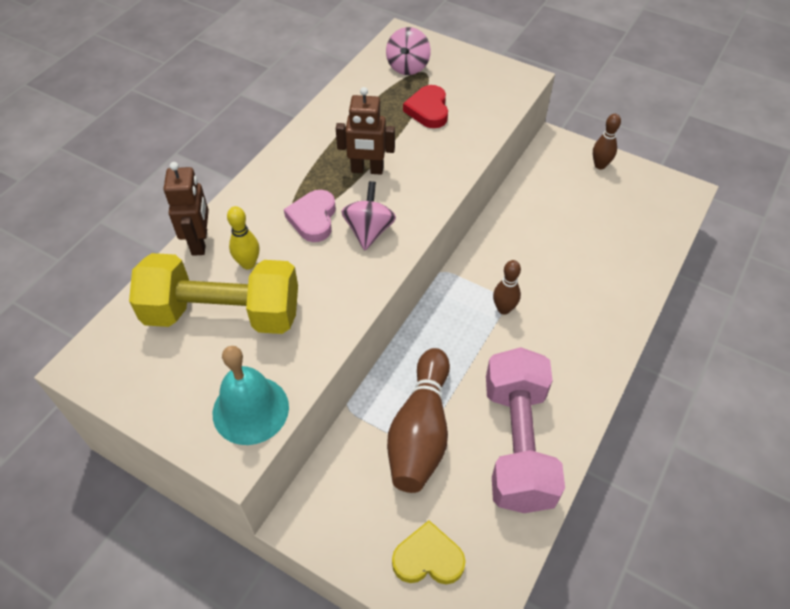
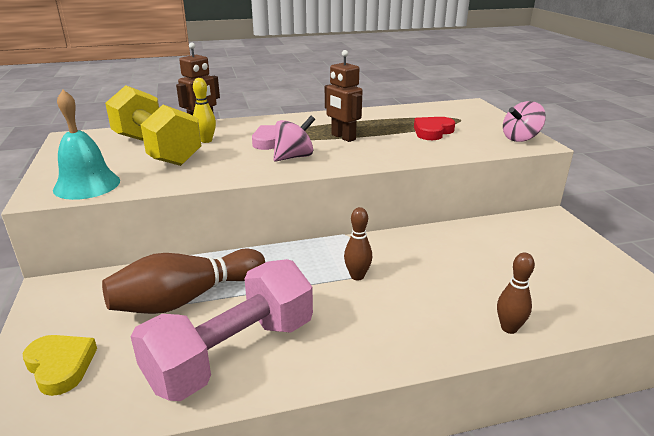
camera: 45 degrees right, 25 degrees down
pink spinning top [386,27,431,75] -> pink spinning top moved to [503,101,546,142]
brown bowling pin [593,114,621,169] -> brown bowling pin moved to [497,253,535,334]

